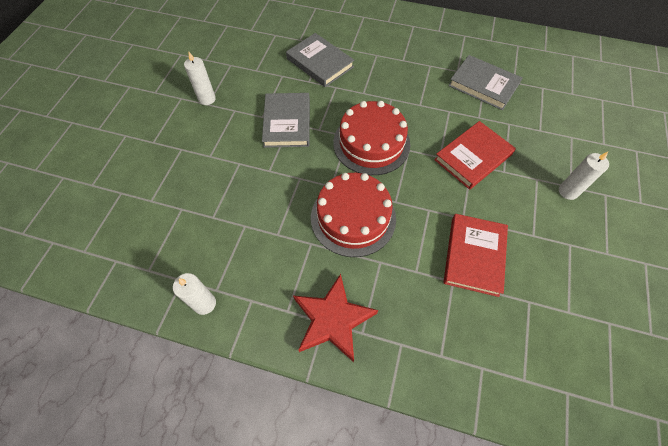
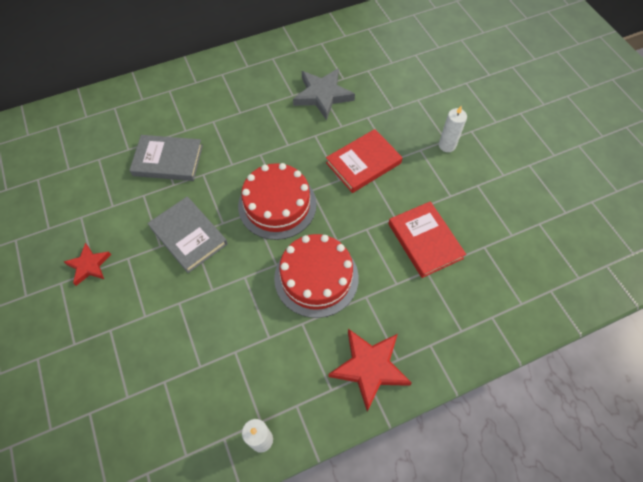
camera: 40 degrees left, 0 degrees up
white candle [184,52,216,105] -> red star [64,243,111,286]
red book [434,121,516,190] -> red book turned 45 degrees clockwise [326,129,403,193]
grey book [448,55,522,110] -> grey star [293,68,355,120]

